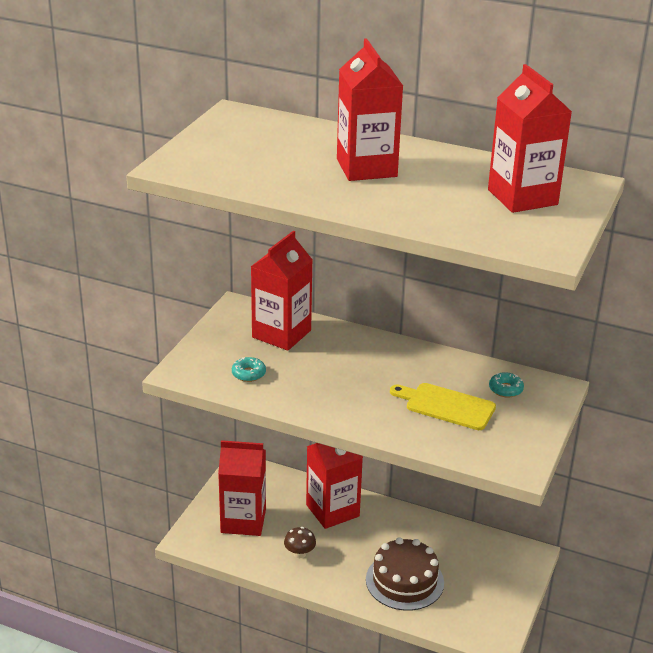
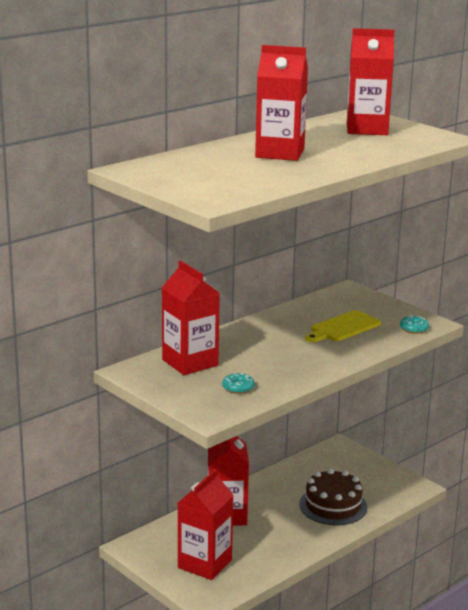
camera: 65 degrees left, 10 degrees down
brown mushroom [284,527,316,558] -> none
turquoise donut [489,372,524,397] -> turquoise donut moved to [400,315,429,334]

